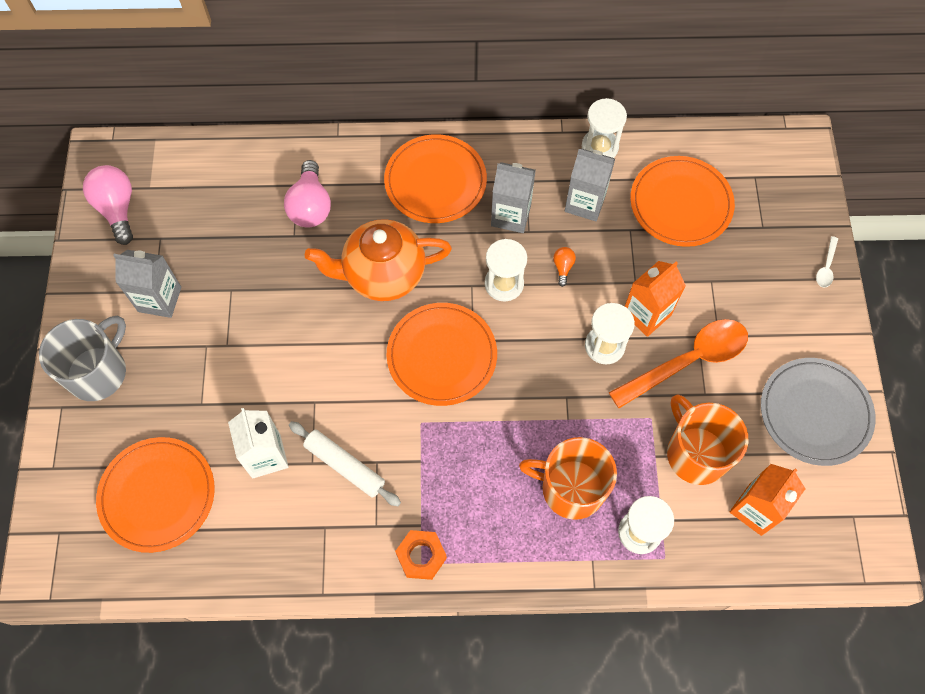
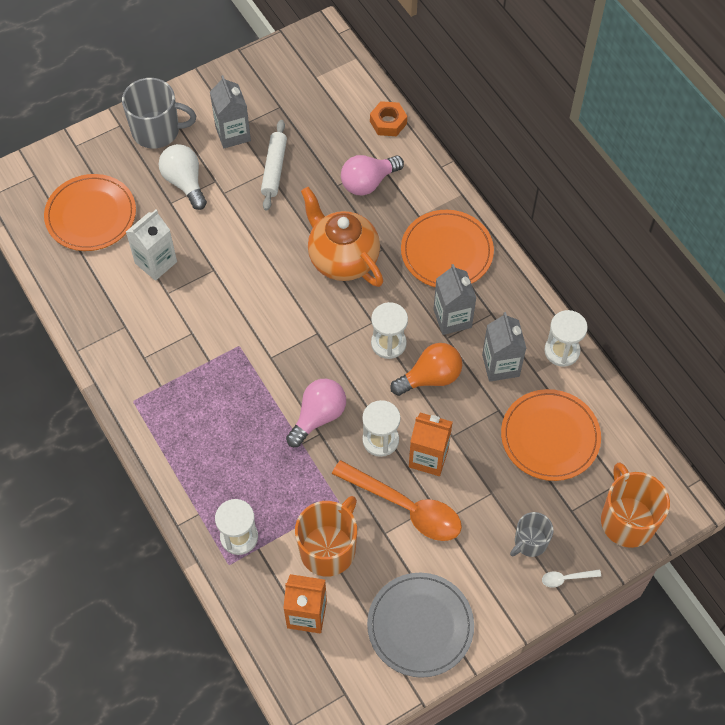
camera: 60 degrees right, 5 degrees down
pink light bulb [83,165,133,245] -> pink light bulb moved to [286,379,346,447]
white rolling pin [289,421,401,506] -> white rolling pin moved to [261,120,287,211]
orange plate [386,303,497,406] -> none
orange nut [395,530,447,580] -> orange nut moved to [370,101,407,136]
orange mug [519,437,617,520] -> orange mug moved to [601,462,670,548]
orange light bulb [553,247,576,287] -> orange light bulb [390,343,462,396], size x2.11
none -> white light bulb [158,144,207,210]
none -> grey mug [510,512,553,557]

